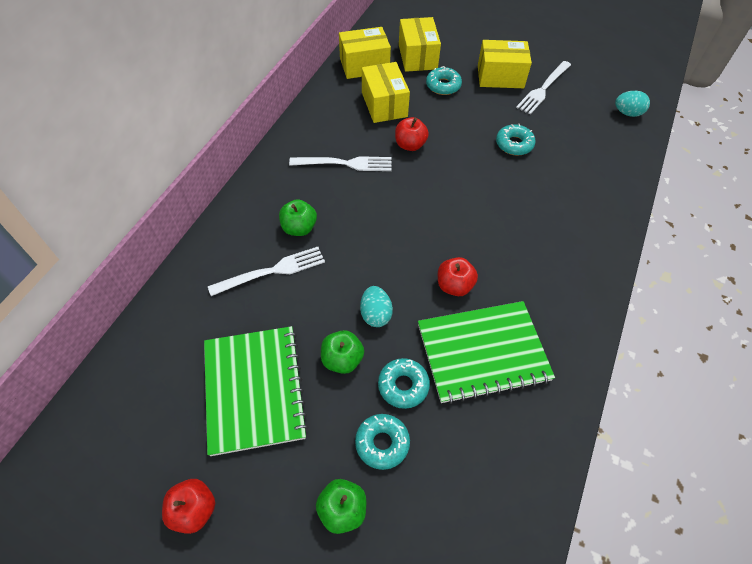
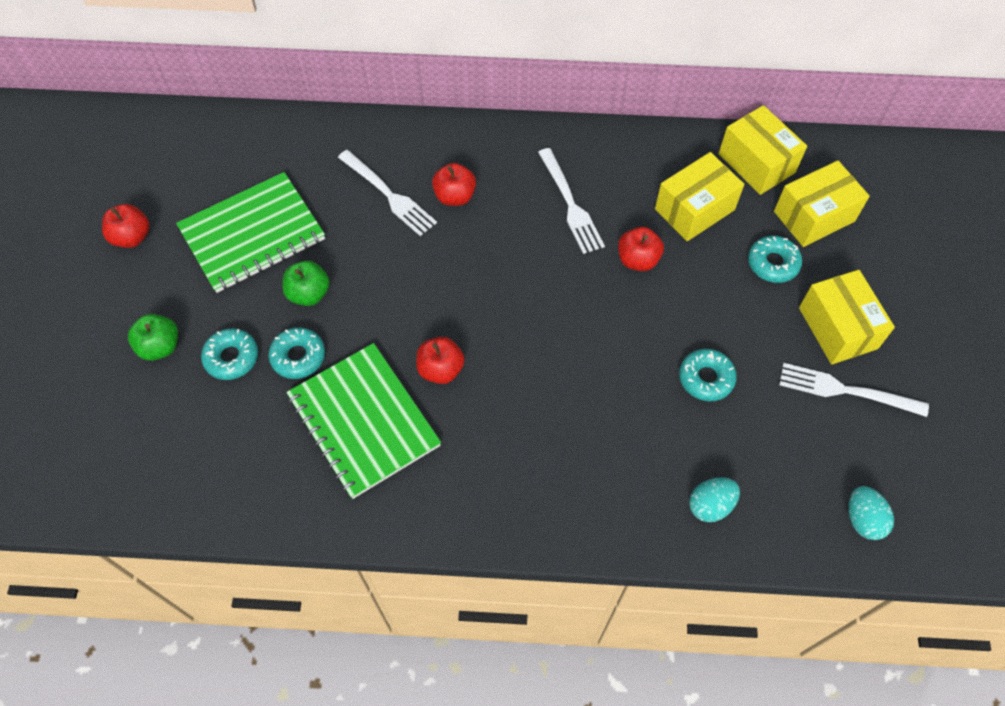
camera: 70 degrees right, 5 degrees up
green apple [279,199,317,236] -> red apple [432,163,476,206]
turquoise egg [360,286,393,327] -> turquoise egg moved to [689,477,740,522]

